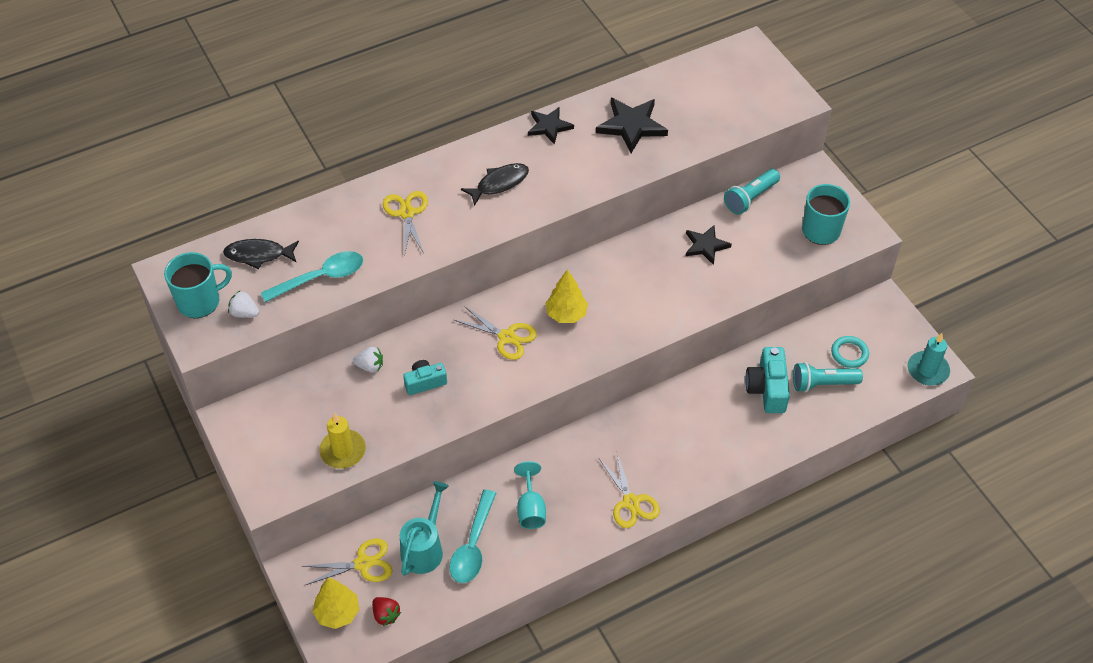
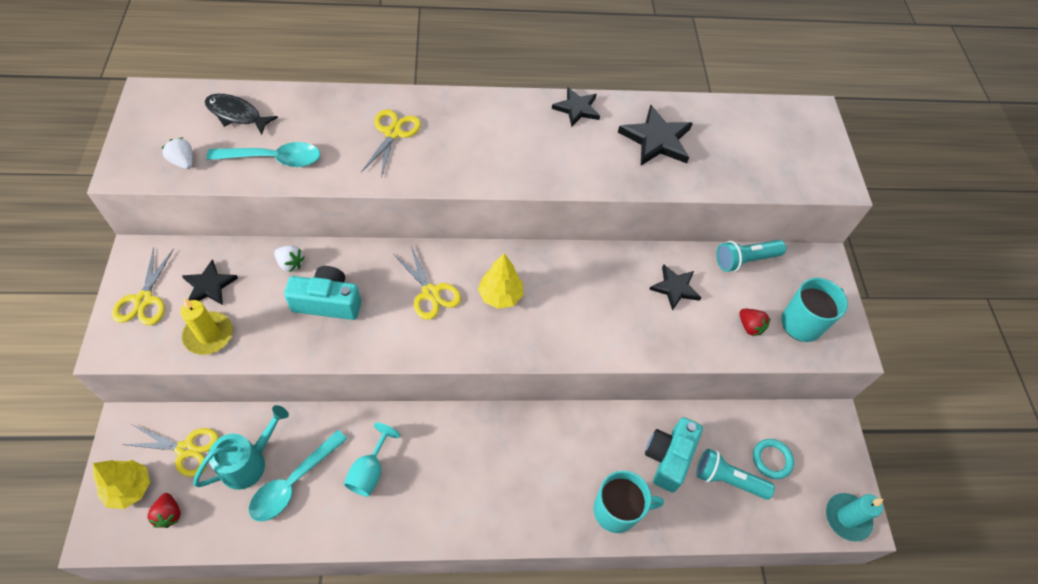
camera: 20 degrees right, 5 degrees up
turquoise mug [164,252,232,318] -> turquoise mug moved to [594,470,664,533]
turquoise camera [403,360,447,395] -> turquoise camera [284,266,361,320], size x1.55
black fish [461,163,529,206] -> none
yellow scissors [599,453,660,528] -> yellow scissors moved to [112,247,174,325]
none -> black star [182,259,238,305]
none -> red strawberry [739,309,771,336]

